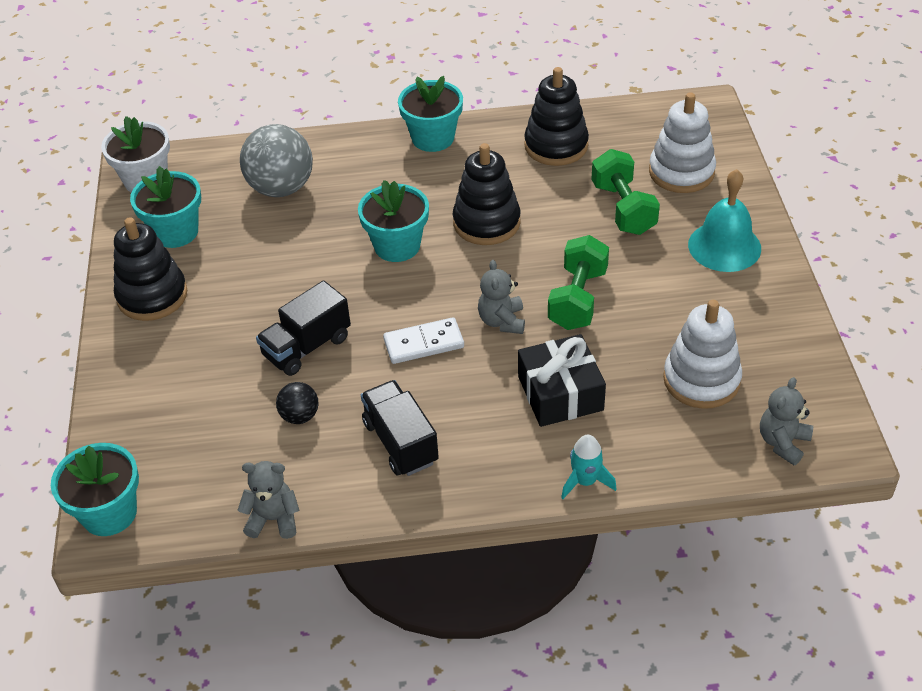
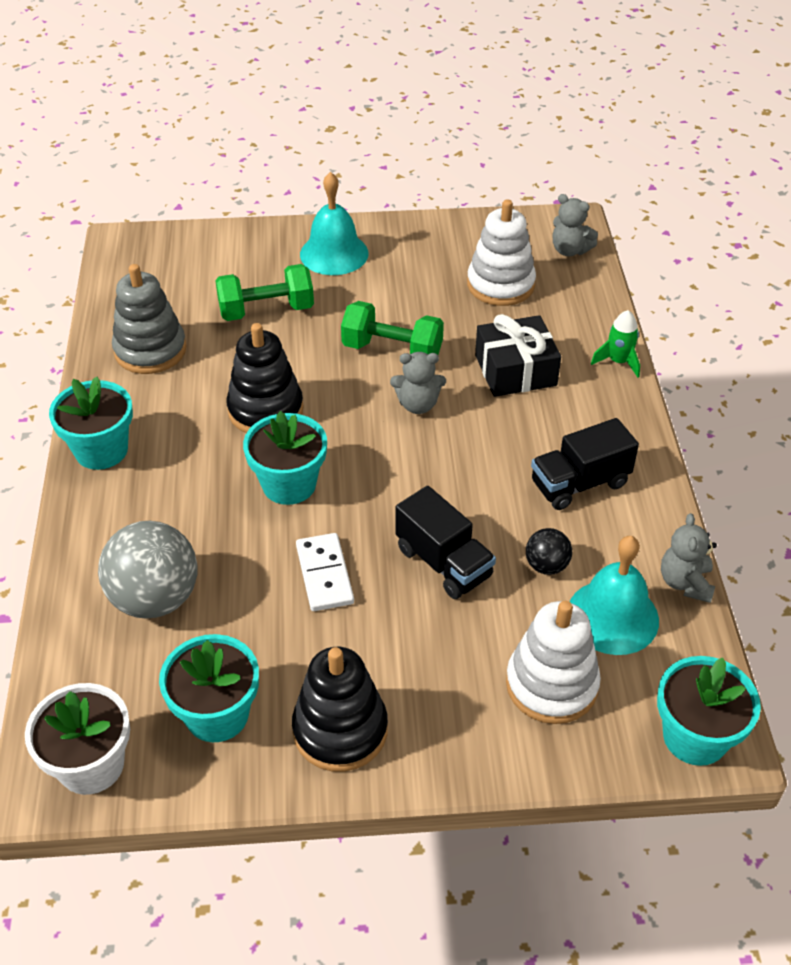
camera: 90 degrees left, 0 degrees up
white domino [383,317,464,364] -> white domino moved to [296,533,354,611]
black stacking toy [524,67,589,166] -> grey stacking toy [112,264,187,374]
turquoise rocket [561,435,617,499] -> green rocket [591,310,640,378]
white stacking toy [649,92,716,193] -> white stacking toy moved to [506,601,601,724]
none -> turquoise bell [570,536,659,655]

